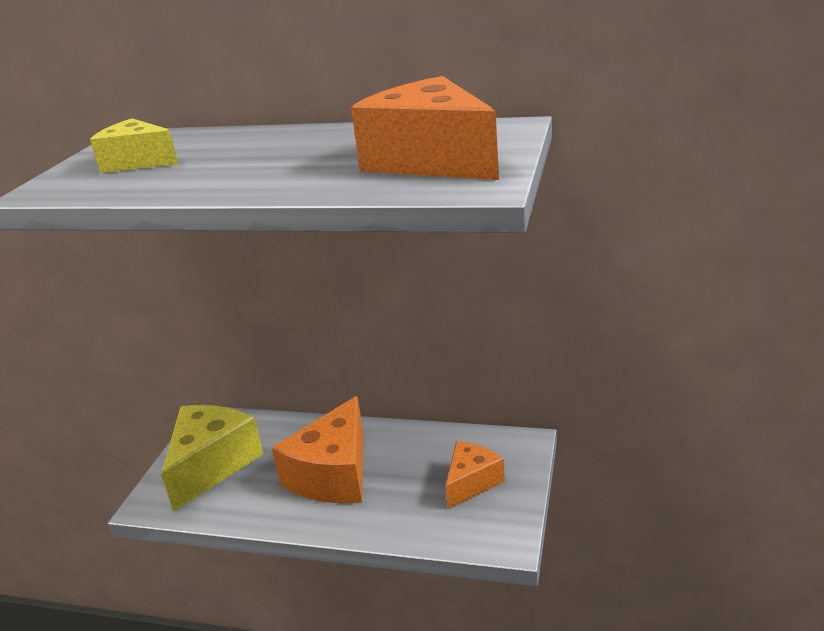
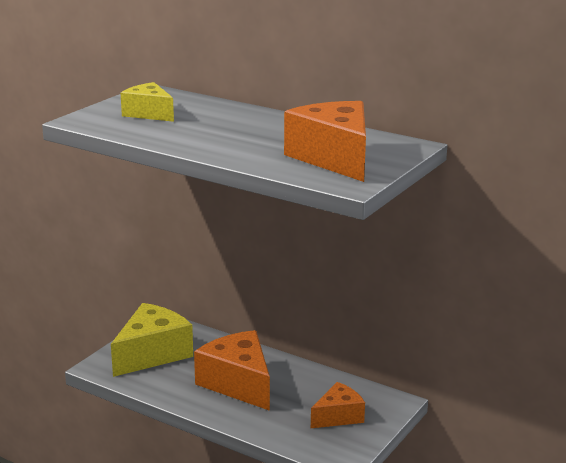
camera: 15 degrees right, 5 degrees down
orange cheese [272,396,363,504] -> orange cheese turned 105 degrees clockwise [194,330,270,411]

